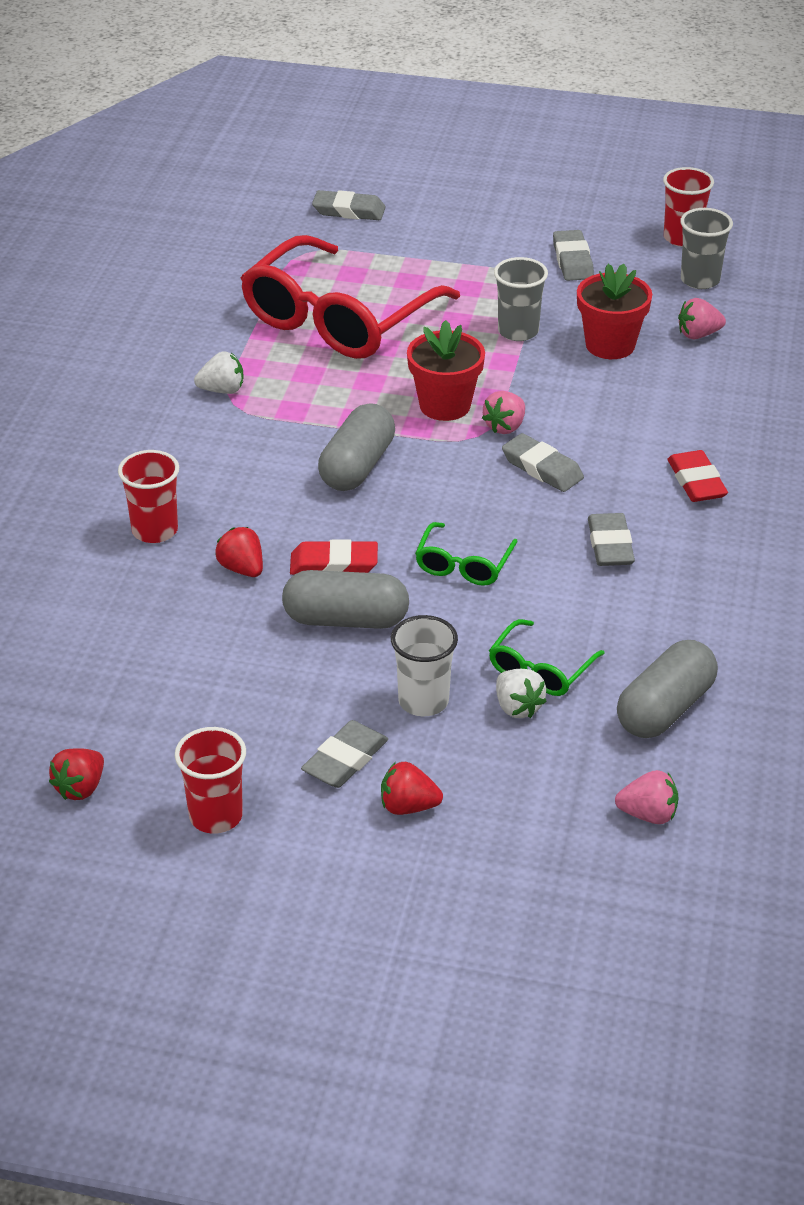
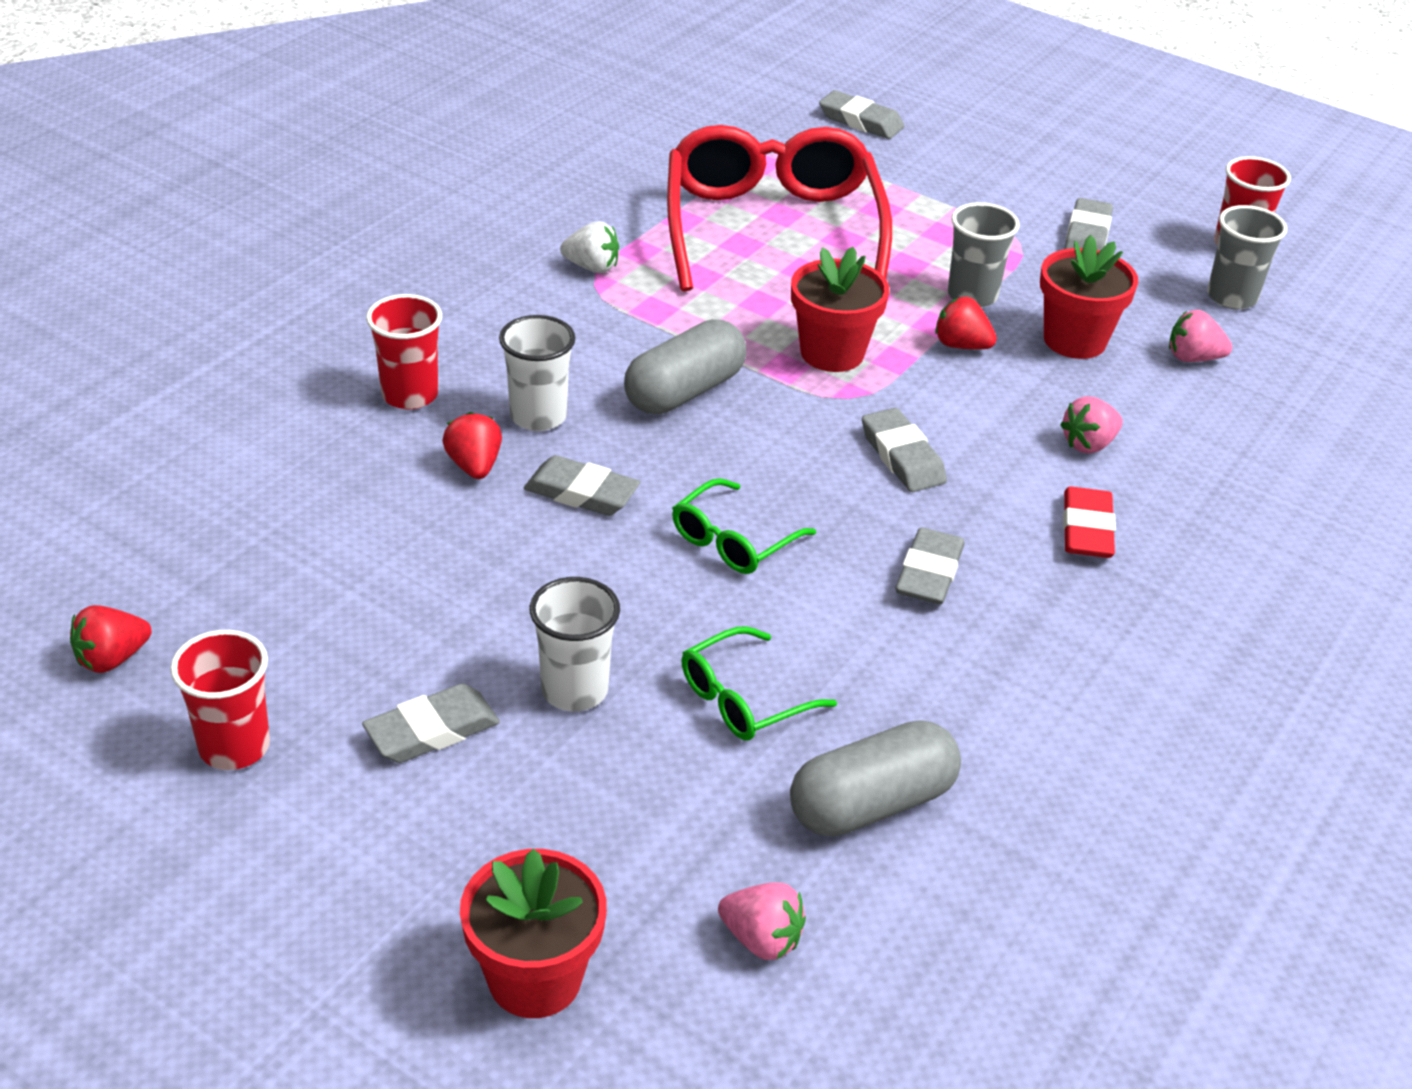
camera: 20 degrees right, 0 degrees up
red glasses [241,235,460,359] -> red glasses turned 120 degrees clockwise [667,125,892,292]
grey capsule [282,570,409,629] -> none
red eraser [290,539,378,575] -> grey eraser [524,455,640,516]
red strawberry [381,762,443,815] -> red strawberry moved to [935,297,997,349]
pink strawberry [482,391,525,434] -> pink strawberry moved to [1060,396,1123,454]
white strawberry [496,669,546,718] -> none
none -> red flower pot [460,849,607,1018]
none -> white cup [499,315,575,431]

